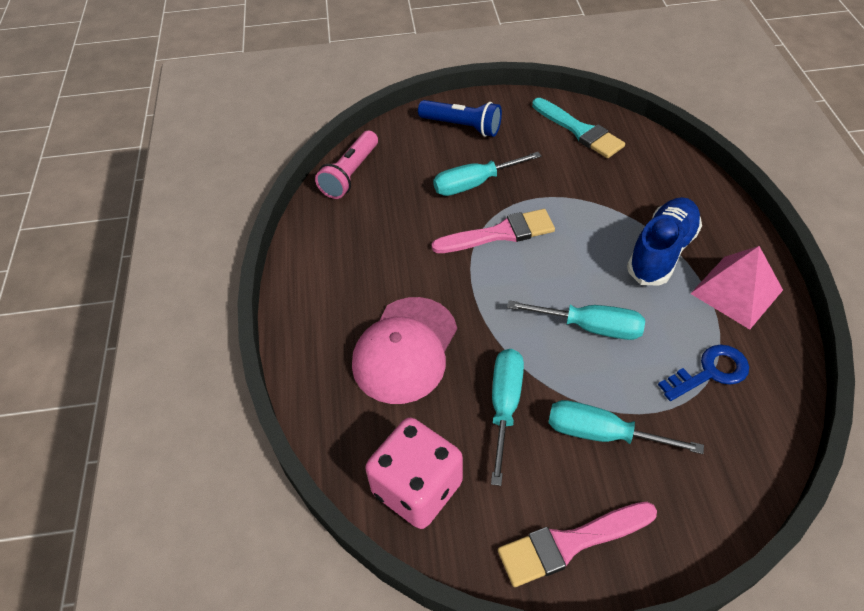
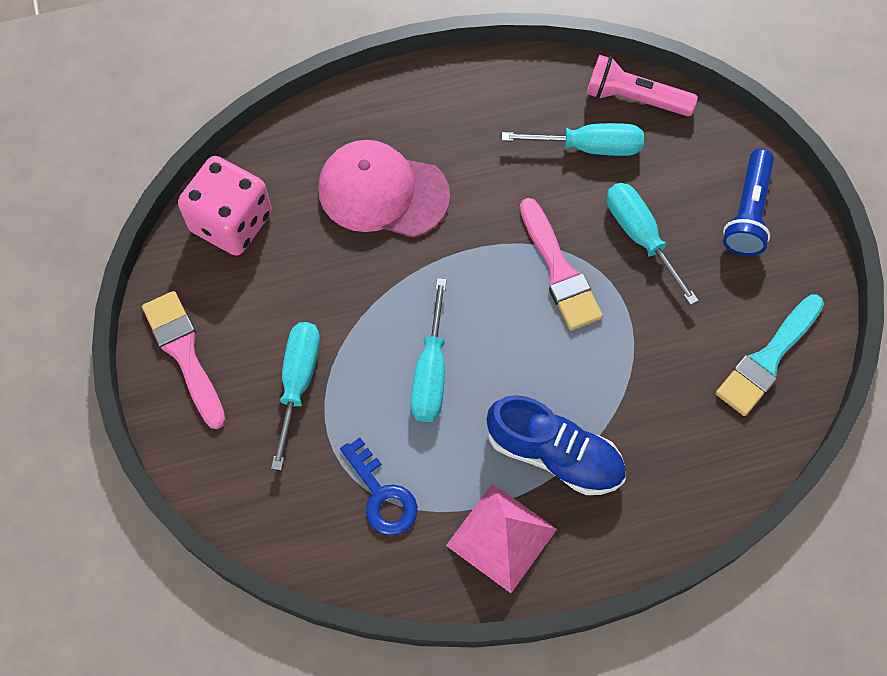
camera: 80 degrees right, 15 degrees up
turquoise screwdriver [491,349,524,486] -> turquoise screwdriver moved to [502,123,644,156]

